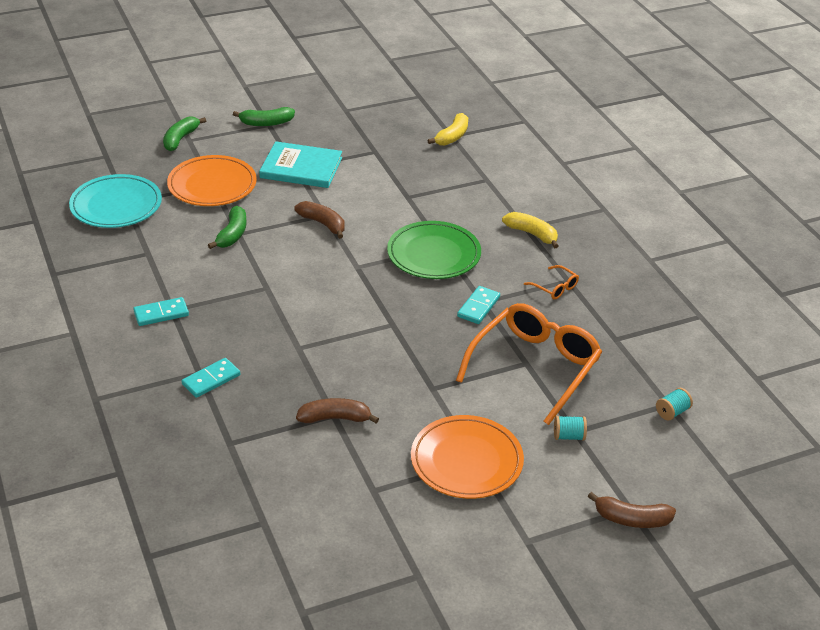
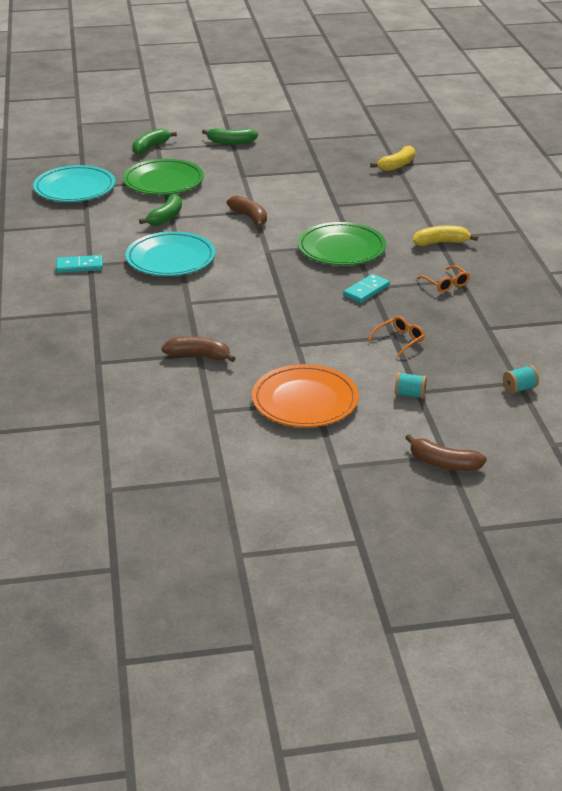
camera: 15 degrees right, 5 degrees down
orange plate [167,155,257,206] -> green plate [123,159,204,195]
turquoise domino [182,358,240,398] -> none
turquoise book [259,141,342,188] -> none
orange glasses [456,303,602,425] -> orange glasses [368,316,425,358], size x0.41
yellow banana [502,212,559,248] -> yellow banana turned 60 degrees counterclockwise [413,226,478,246]
none -> turquoise plate [125,231,215,276]

